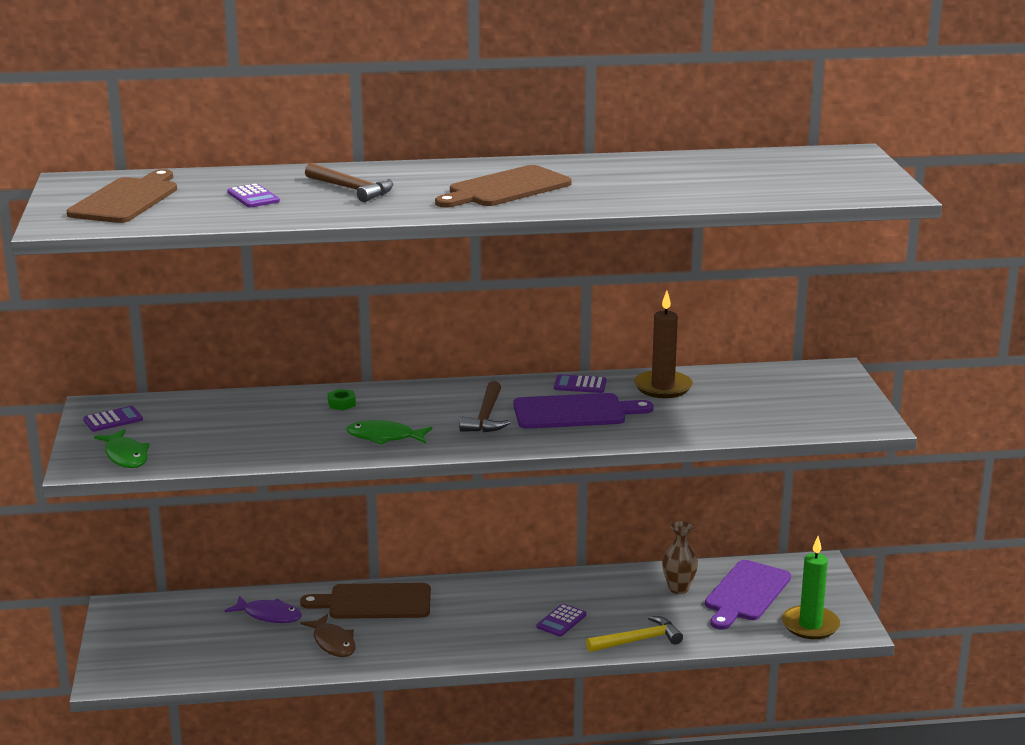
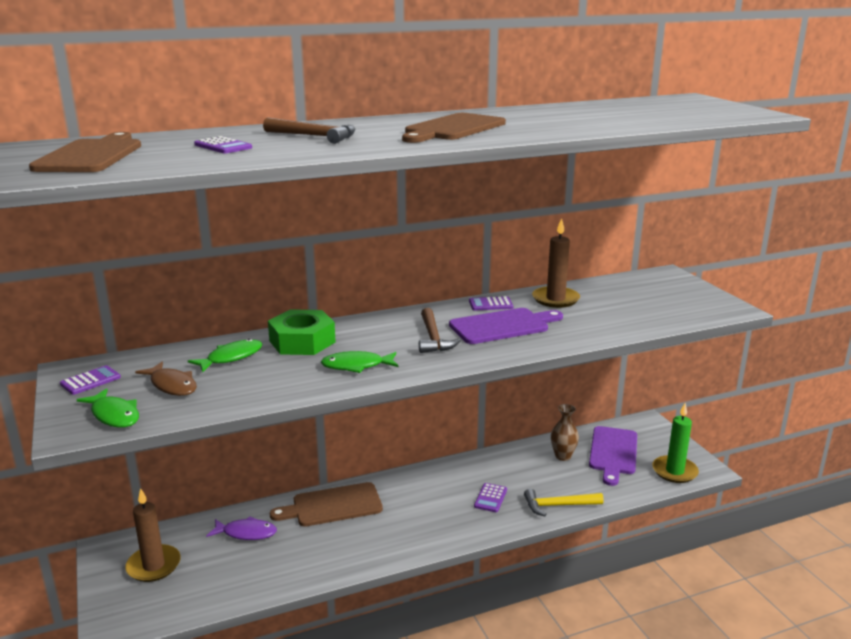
camera: 15 degrees left, 0 degrees up
brown fish [301,614,356,657] -> brown fish moved to [135,362,197,396]
green nut [328,389,356,410] -> green nut [268,309,336,355], size x2.49
yellow hammer [586,616,683,652] -> yellow hammer turned 150 degrees counterclockwise [524,489,604,517]
none -> brown candle [125,488,181,582]
none -> green fish [188,339,263,372]

